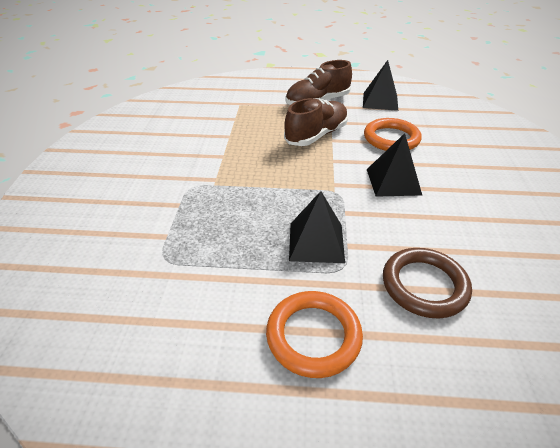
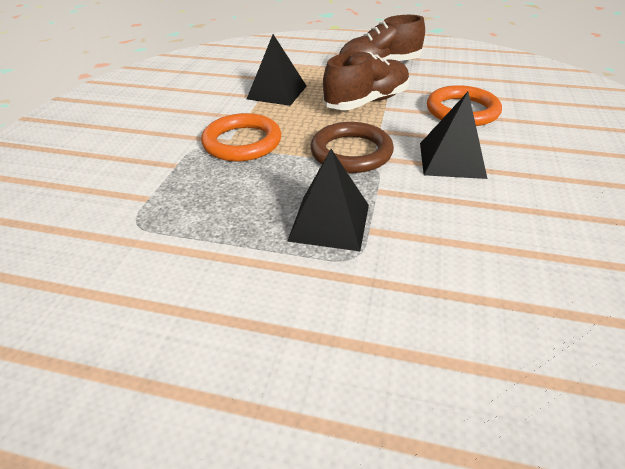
camera: 10 degrees right, 0 degrees up
orange ring [266,291,363,378] -> orange ring moved to [201,113,281,162]
black pyramid [363,60,398,111] -> black pyramid moved to [247,34,307,106]
brown ring [383,248,472,319] -> brown ring moved to [310,122,394,173]

